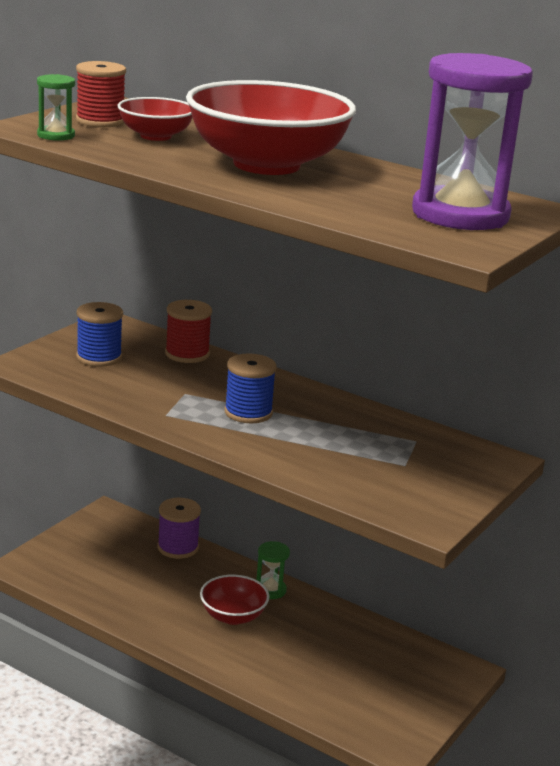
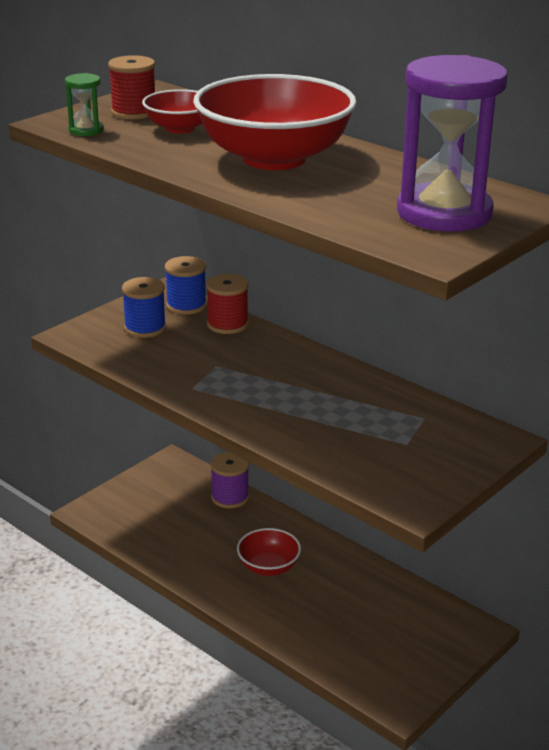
camera: 10 degrees right, 5 degrees up
blue spool [224,353,277,423] -> blue spool moved to [165,256,207,315]
green hourglass [256,541,290,599] -> none

